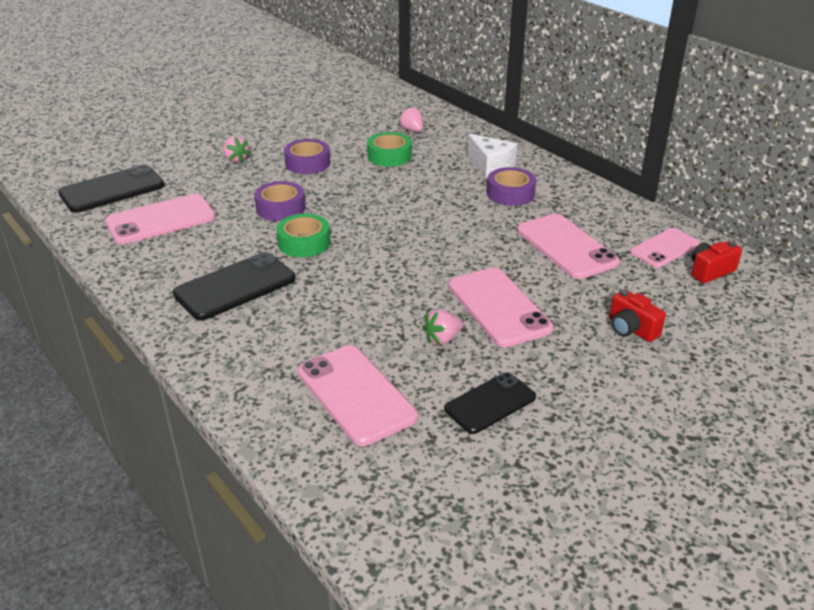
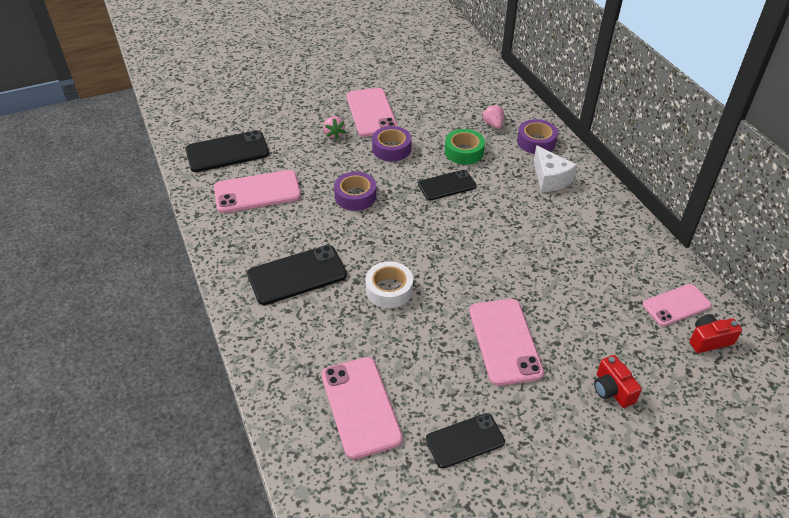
camera: 15 degrees right, 10 degrees up
green tape [276,214,330,257] -> none
pink strawberry [422,309,463,345] -> none
purple tape [487,167,536,206] -> purple tape moved to [517,119,558,154]
pink phone [517,213,620,279] -> pink phone moved to [346,88,398,137]
none -> white tape [365,261,413,308]
none -> black phone [418,170,476,201]

